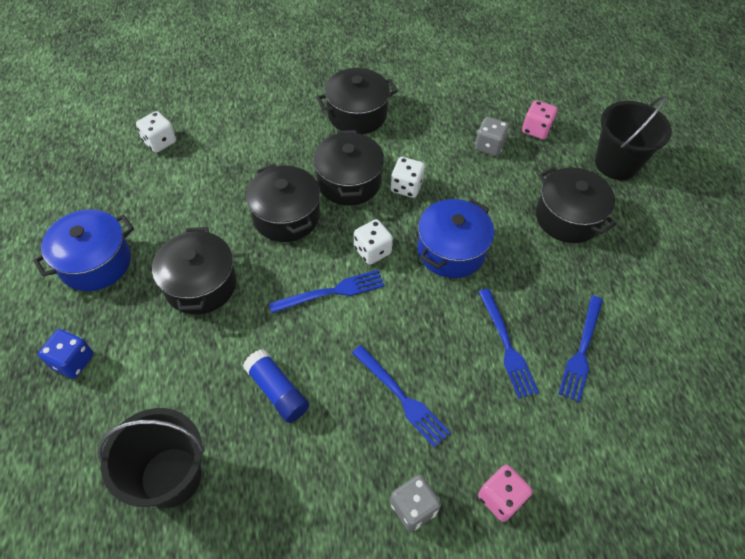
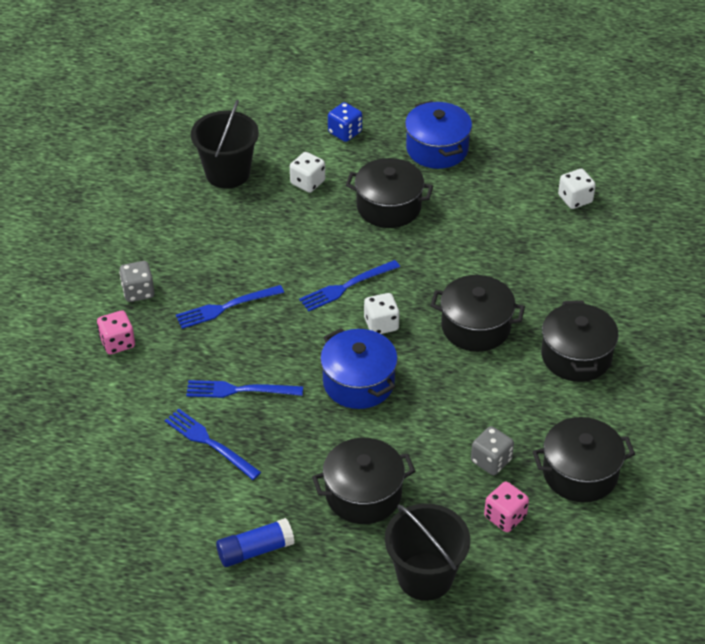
camera: 110 degrees right, 10 degrees down
blue glue stick [243,349,309,423] -> blue glue stick moved to [216,518,294,567]
black pot [246,163,320,242] -> black pot moved to [532,417,635,502]
blue fork [269,270,385,313] -> blue fork turned 60 degrees clockwise [299,260,400,311]
white dice [391,157,425,198] -> white dice moved to [290,152,325,193]

